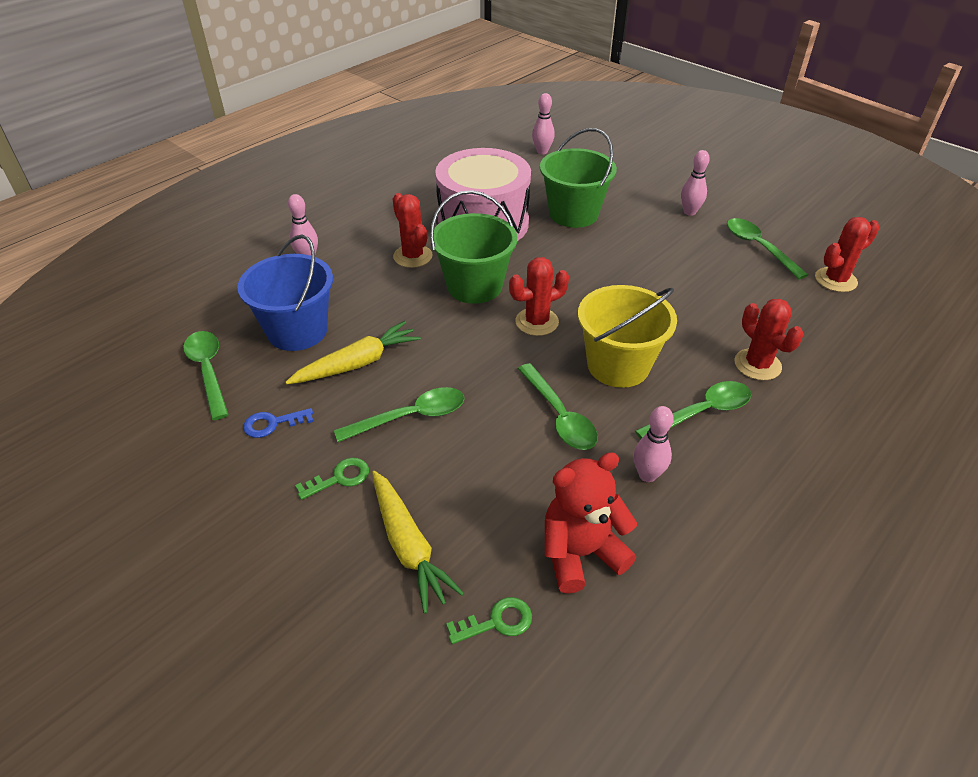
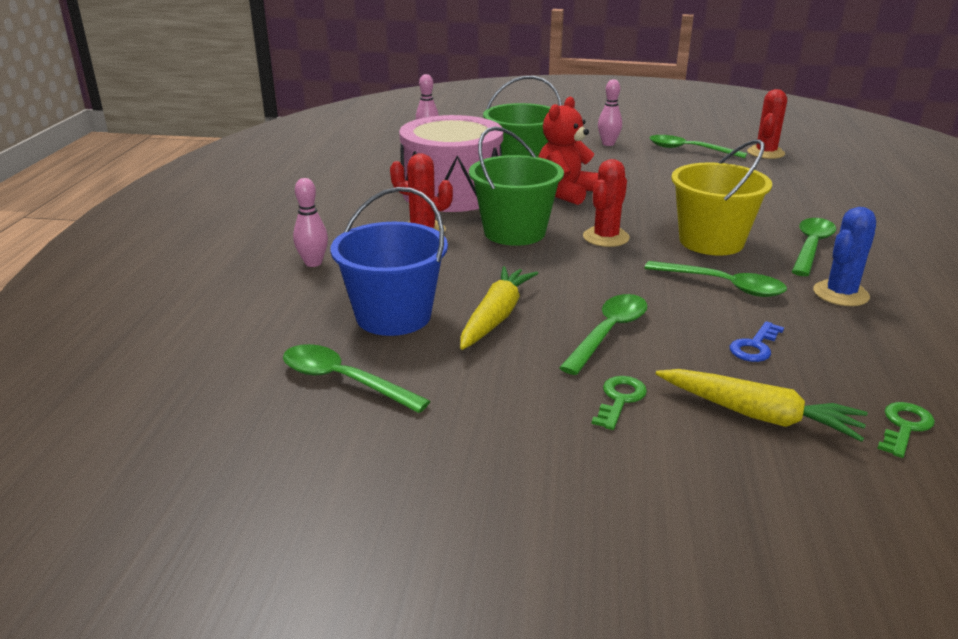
camera: 35 degrees left, 15 degrees down
blue key [243,408,313,438] -> blue key moved to [730,321,784,362]
red teddy bear [545,452,637,594] -> red teddy bear moved to [539,97,598,205]
pink bowling pin [634,406,674,482] -> blue cactus [813,207,876,306]
red cactus [734,299,803,380] -> none

